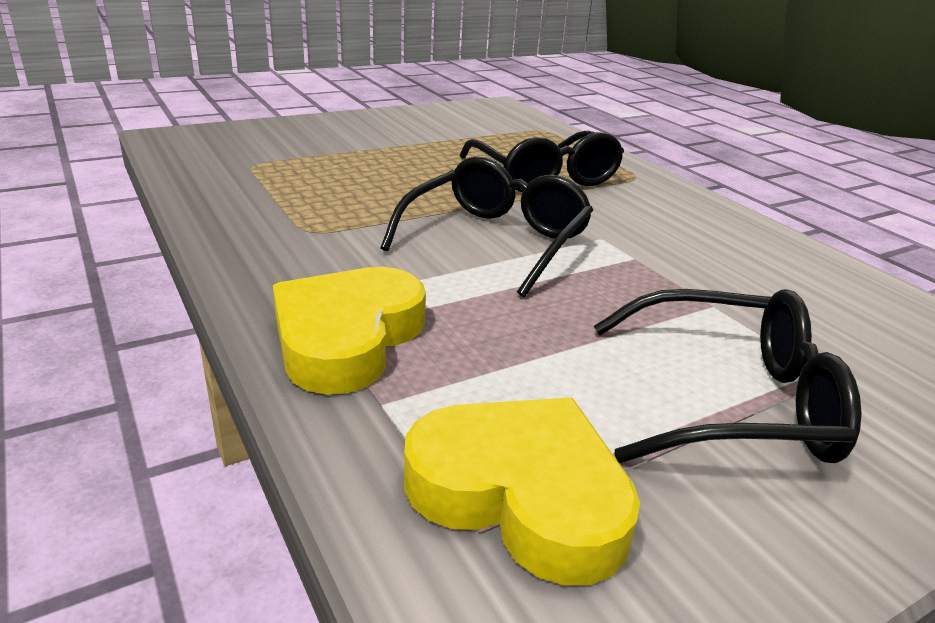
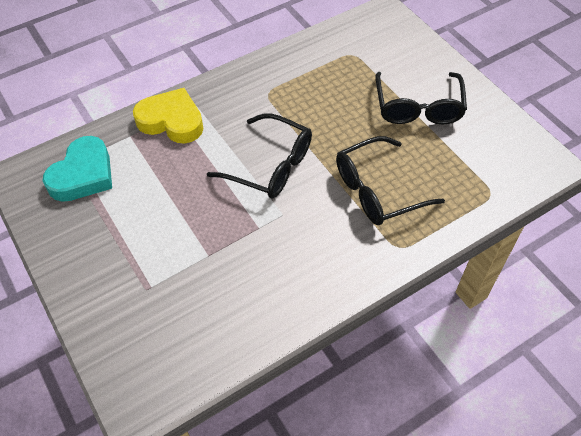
camera: 90 degrees right, 25 degrees up
yellow heart [404,397,640,586] -> turquoise heart [43,136,112,202]
black glasses [594,289,862,463] -> black glasses moved to [376,72,467,125]

